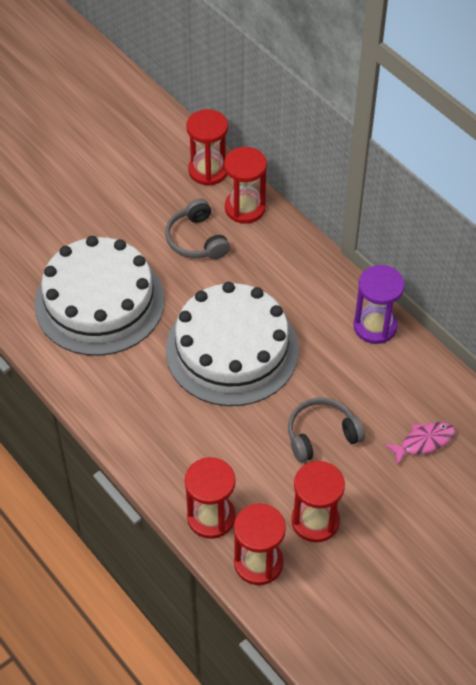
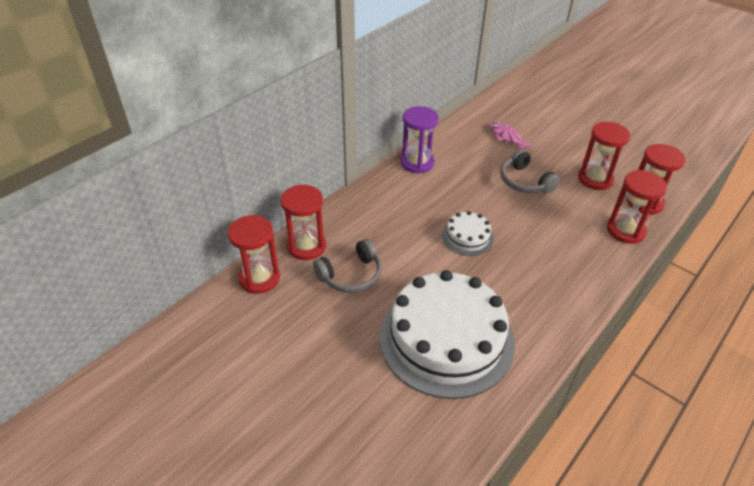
camera: 100 degrees left, 10 degrees down
white cake [166,282,299,406] -> white cake [442,211,494,256], size x0.45

